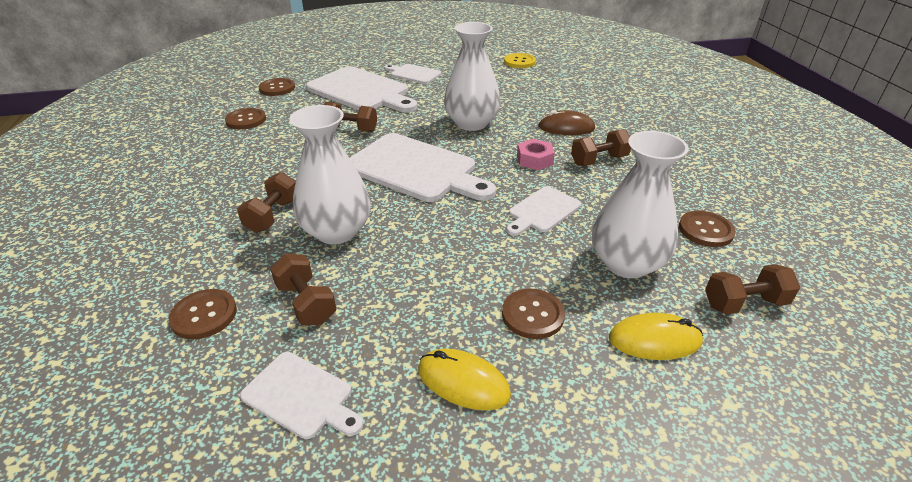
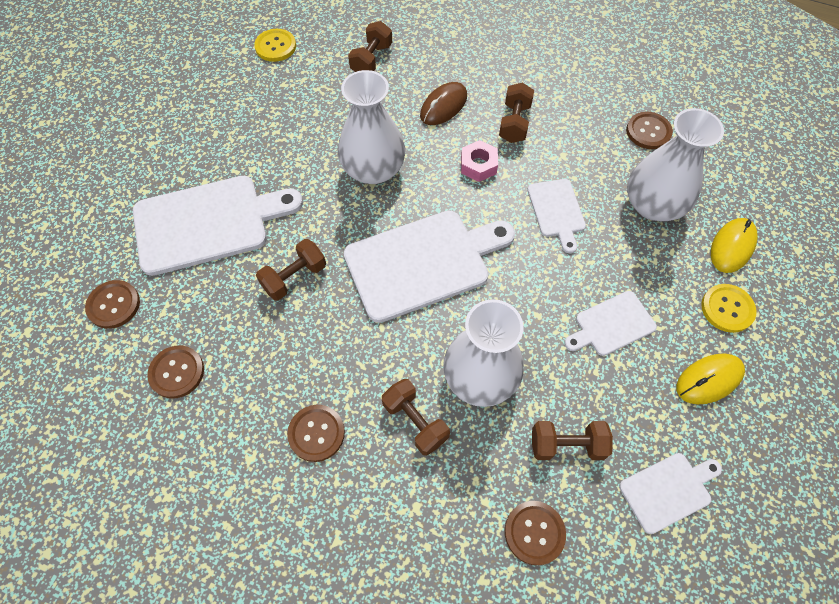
camera: 55 degrees left, 25 degrees up
white cutting board [385,64,441,84] -> white cutting board moved to [564,291,657,356]
brown button [502,289,565,339] -> brown button moved to [287,405,345,462]
brown dumbbell [705,264,800,315] -> brown dumbbell moved to [348,21,392,72]
none -> yellow button [701,284,757,333]

